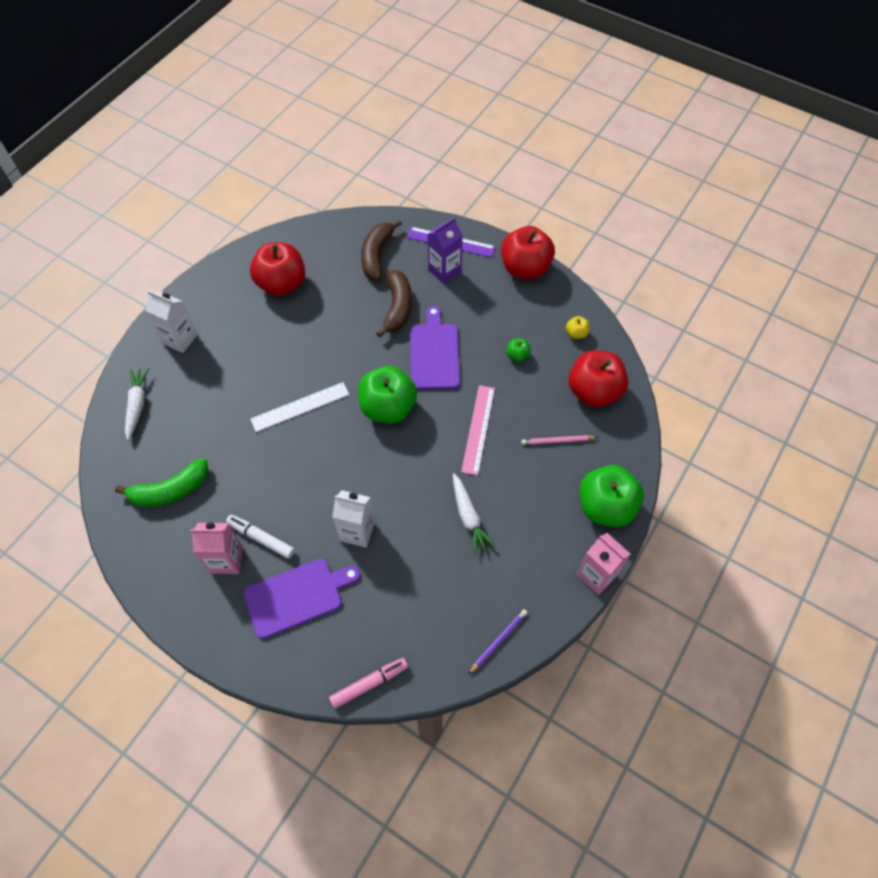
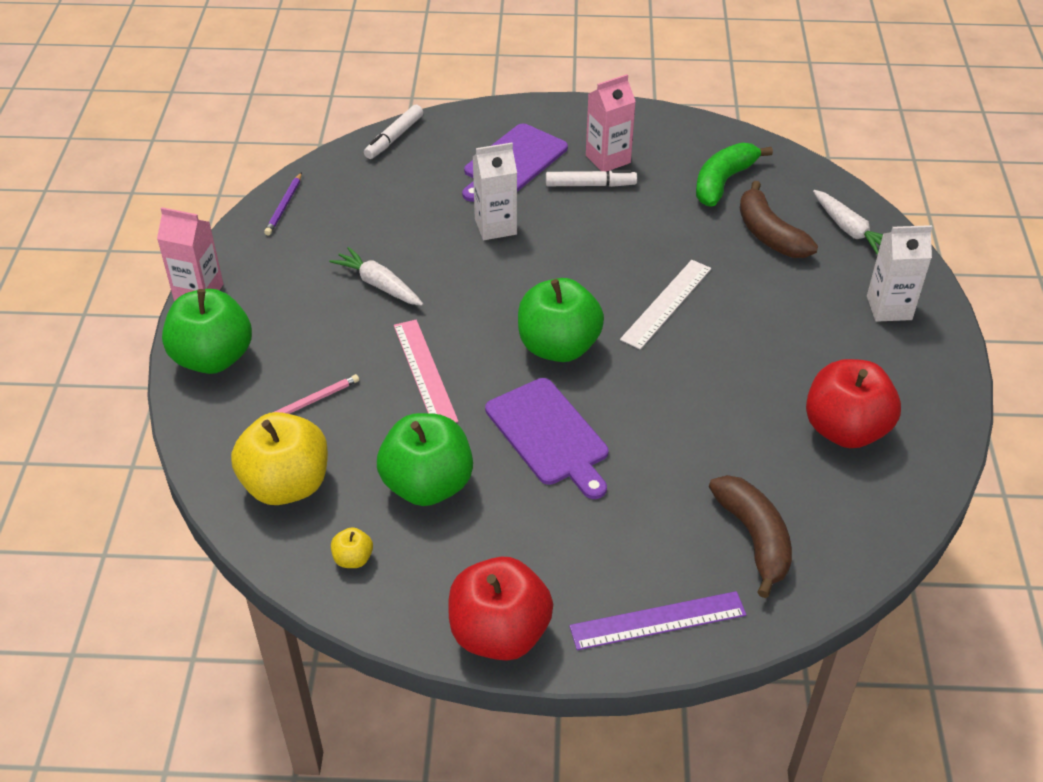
camera: 150 degrees right, 15 degrees down
pink marker [329,658,408,709] -> white marker [364,105,423,159]
brown banana [376,270,412,338] -> brown banana moved to [740,181,818,258]
purple carton [428,217,463,284] -> none
green apple [507,338,531,362] -> green apple [377,413,473,506], size x2.35
red apple [569,350,628,407] -> yellow apple [231,412,328,505]

